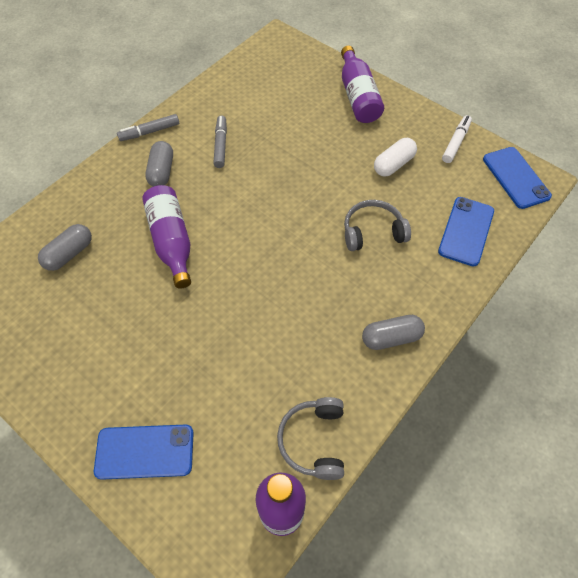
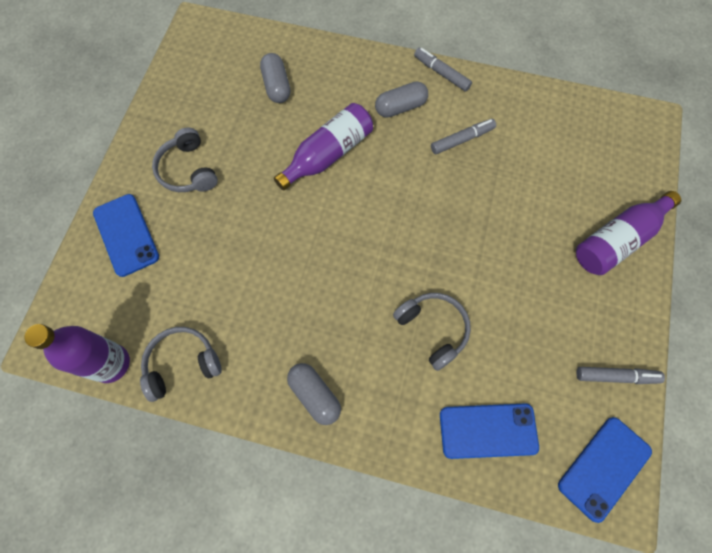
camera: 65 degrees right, 10 degrees up
grey capsule [38,224,92,271] -> grey capsule turned 60 degrees clockwise [260,53,290,103]
white capsule [374,138,417,177] -> none
white marker [442,115,472,163] -> grey marker [576,367,665,384]
none -> grey headphones [152,127,218,192]

